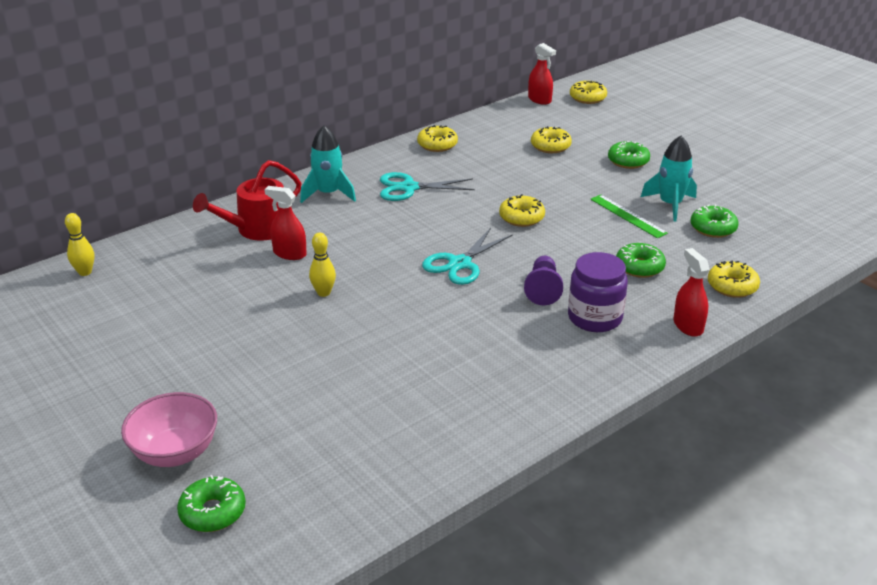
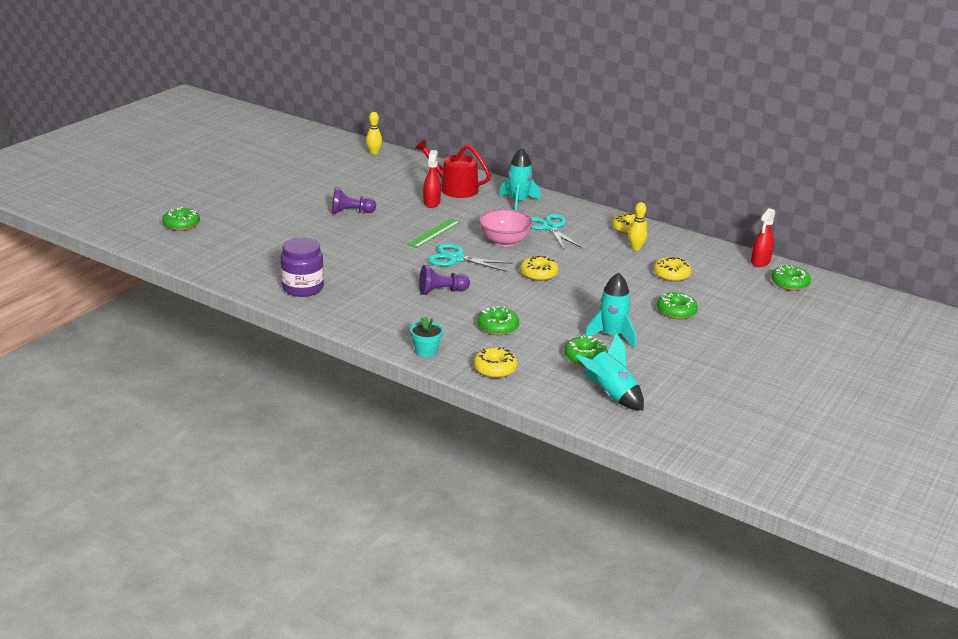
camera: 70 degrees right, 5 degrees down
pink bowl [121,392,217,467] -> pink bowl moved to [479,209,533,247]
yellow bowling pin [309,232,336,297] -> yellow bowling pin moved to [628,202,647,251]
purple jar [568,252,628,332] -> purple jar moved to [281,238,324,297]
yellow donut [570,81,607,104] -> green donut [771,264,811,291]
green ruler [590,195,668,238] -> green ruler moved to [407,219,460,248]
red spray bottle [673,248,709,337] -> turquoise flower pot [410,316,443,357]
none -> purple pawn [332,187,376,214]
none -> turquoise rocket [576,333,644,410]

